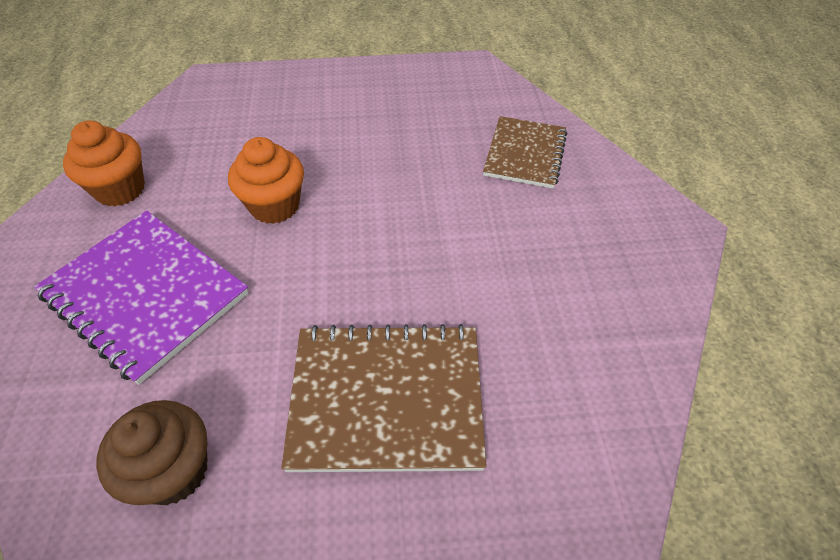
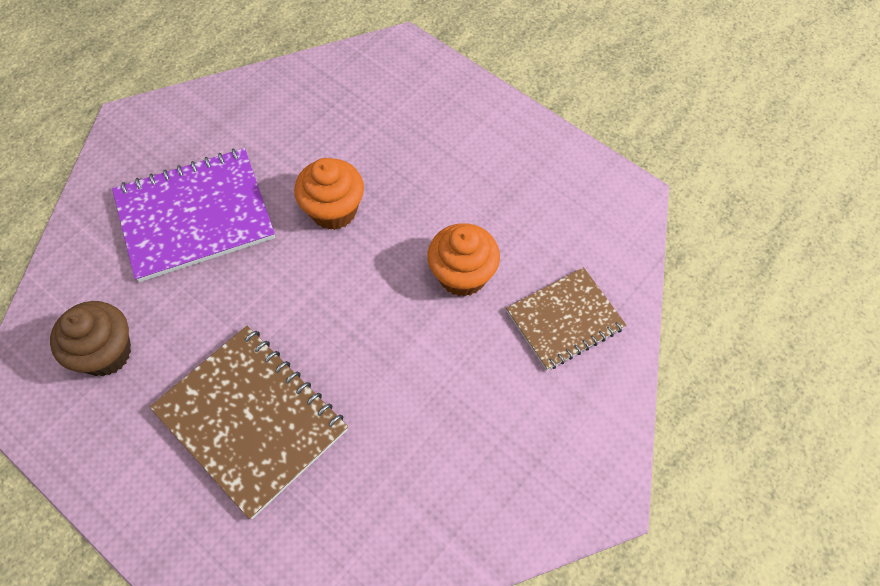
camera: 45 degrees right, 10 degrees up
purple notebook [34,211,249,385] -> purple notebook turned 75 degrees clockwise [112,148,275,282]
orange cupcake [63,120,145,206] -> orange cupcake moved to [427,223,500,297]

